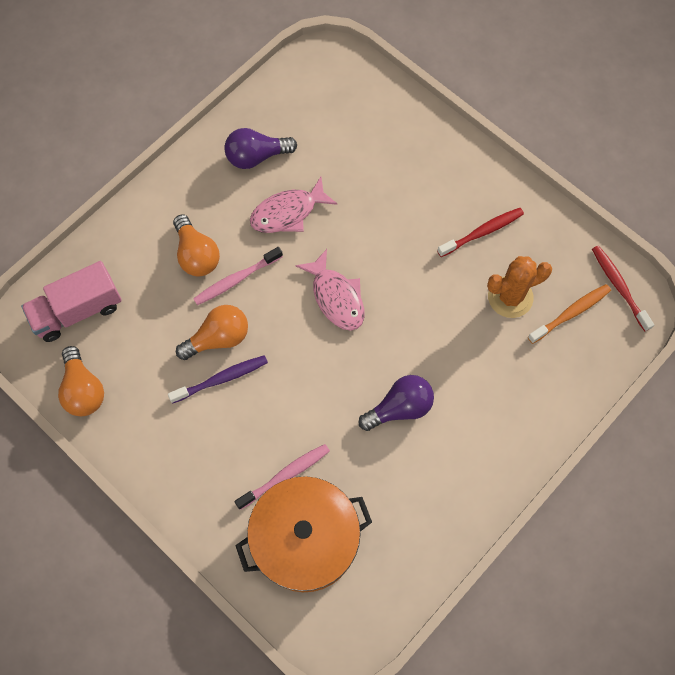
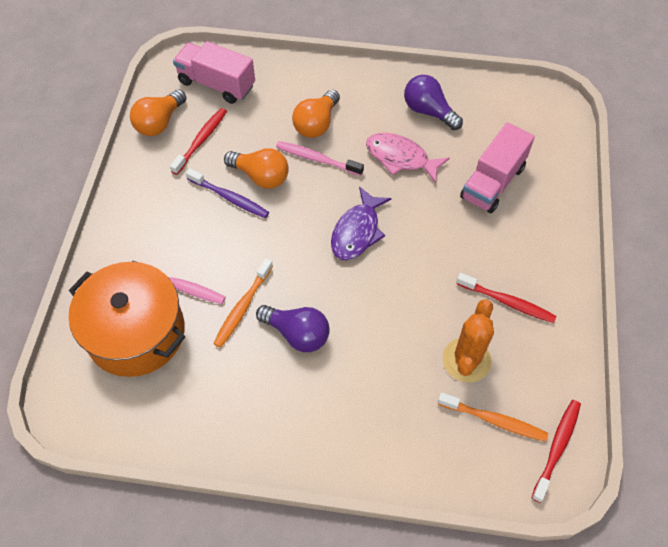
camera: 55 degrees right, 10 degrees down
pink fish [295,249,365,331] -> purple fish [331,187,392,260]
orange cactus [487,256,552,318] -> orange cactus turned 75 degrees clockwise [443,299,494,382]
none -> red toothbrush [170,108,227,175]
none -> orange toothbrush [213,258,273,348]
none -> pink truck [460,122,535,213]

